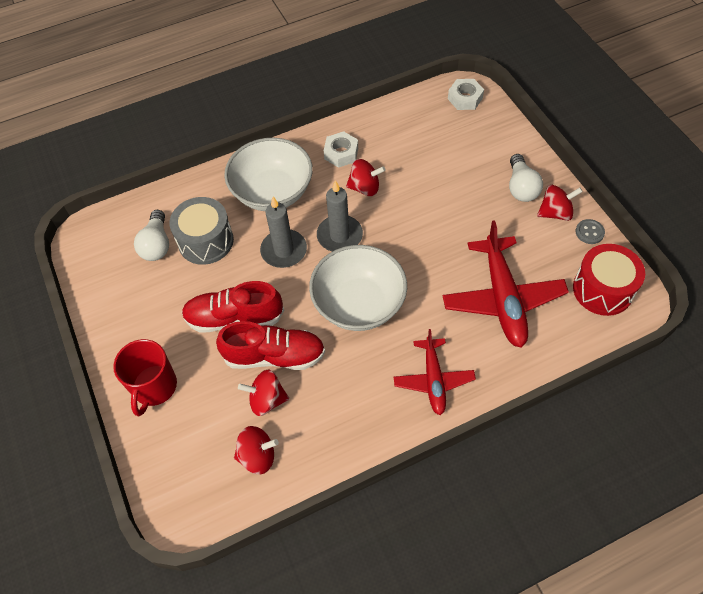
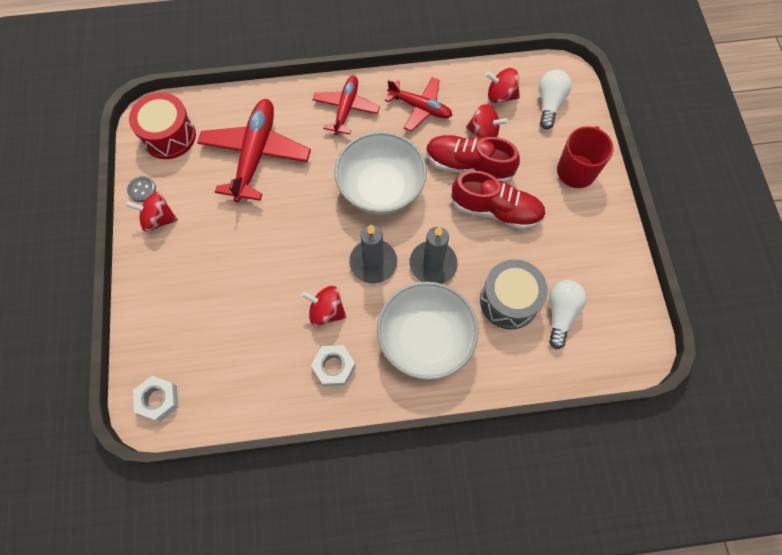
camera: 165 degrees left, 10 degrees up
white light bulb [509,154,543,202] -> white light bulb moved to [539,69,572,129]
none -> red plane [385,77,453,132]

